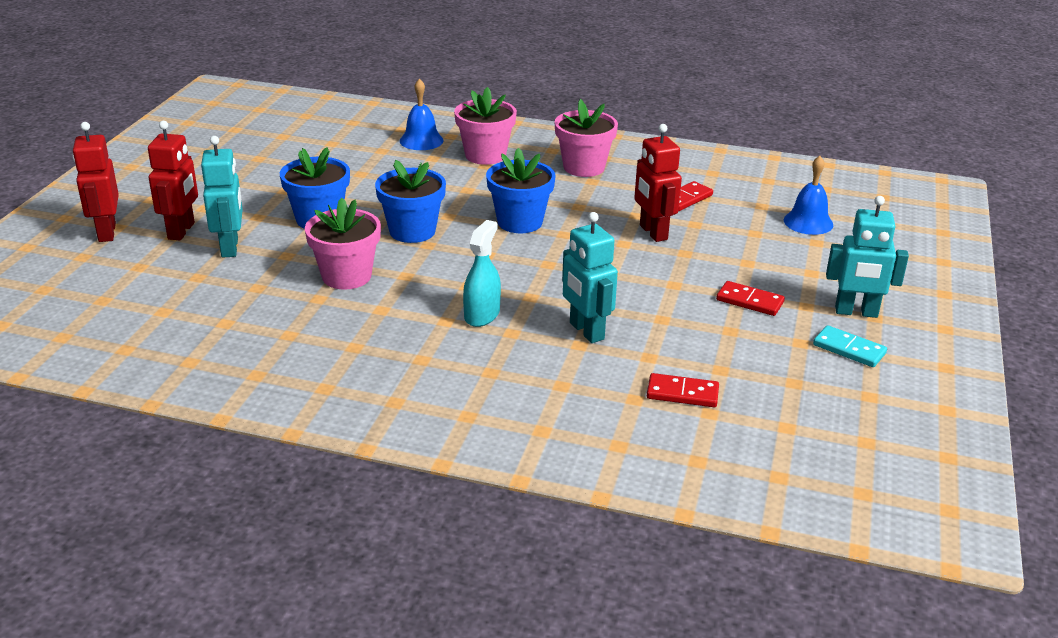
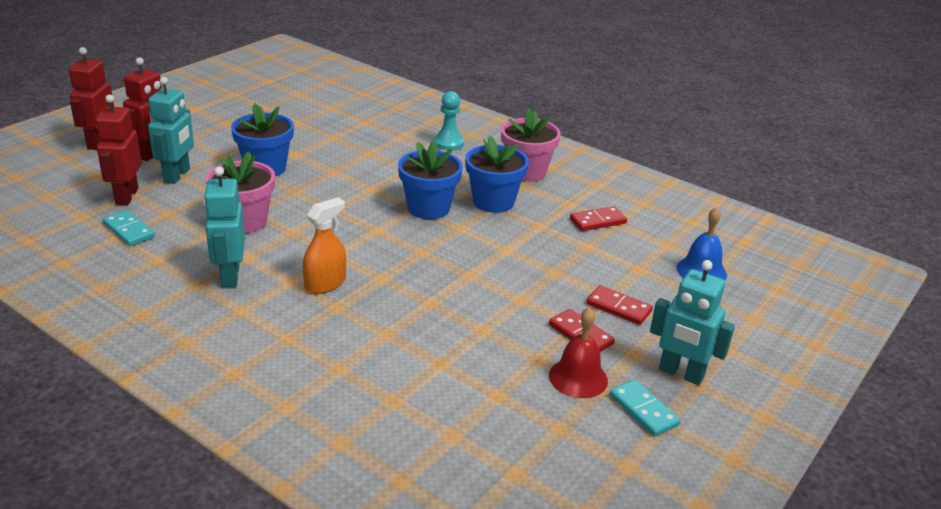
camera: 20 degrees right, 0 degrees up
blue flower pot [375,160,446,243] -> blue flower pot moved to [465,136,529,213]
blue bell [400,79,444,150] -> none
pink flower pot [454,87,517,165] -> turquoise pawn [434,91,464,151]
turquoise spray bottle [463,220,501,327] -> orange spray bottle [303,197,346,294]
turquoise robot [562,212,618,343] -> turquoise robot moved to [203,167,245,287]
red robot [634,124,682,242] -> red robot moved to [95,94,142,205]
red domino [647,373,719,407] -> red domino moved to [586,285,653,325]
none -> turquoise domino [103,210,155,246]
none -> red bell [549,307,608,398]

